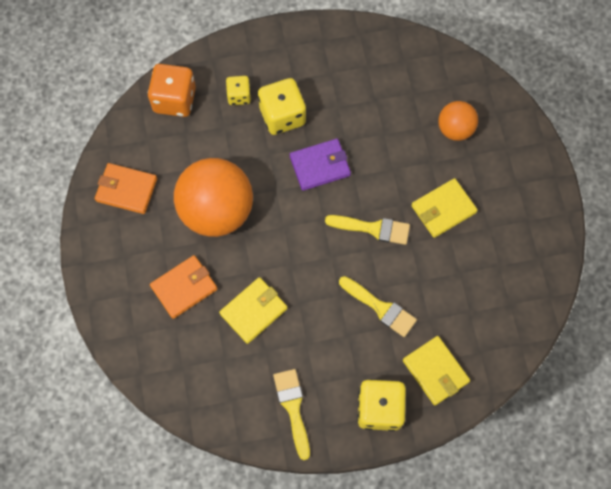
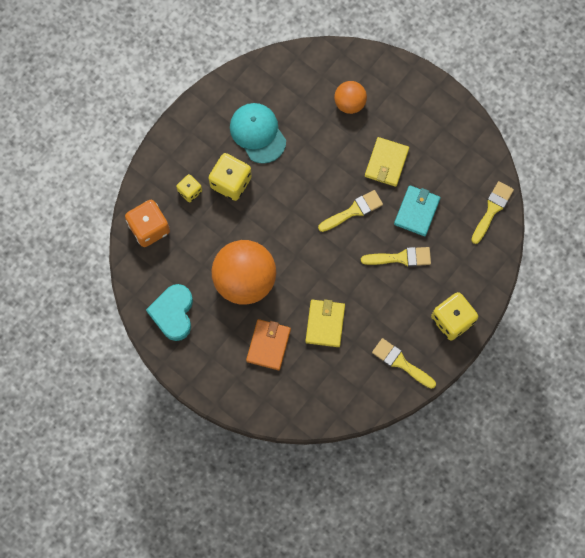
camera: 40 degrees left, 5 degrees up
orange wallet [95,163,157,214] -> turquoise heart [146,284,193,341]
purple wallet [290,139,351,191] -> none
yellow wallet [403,336,470,405] -> none
none -> turquoise cap [230,103,286,164]
none -> turquoise wallet [394,185,441,236]
none -> yellow brush [471,181,514,244]

